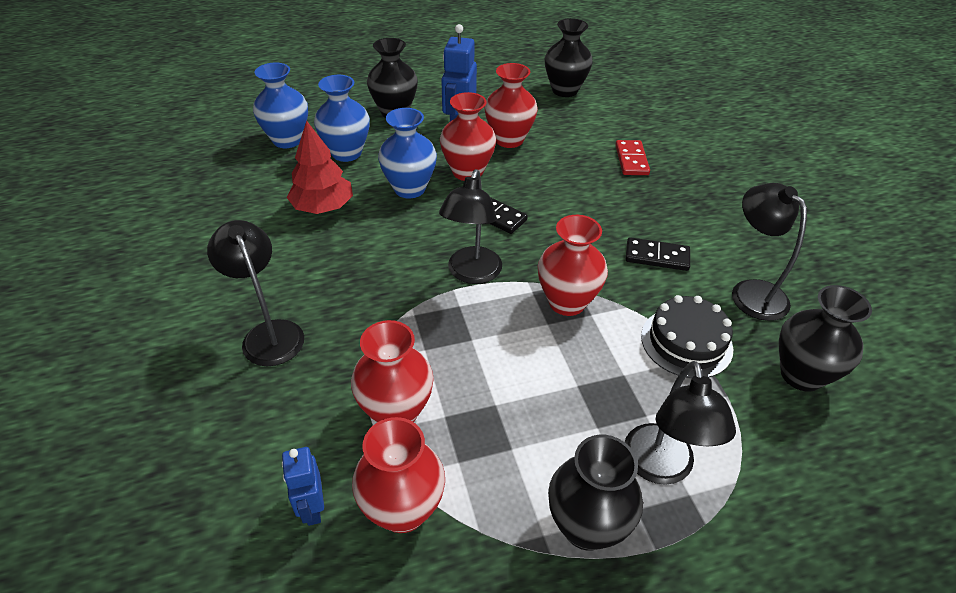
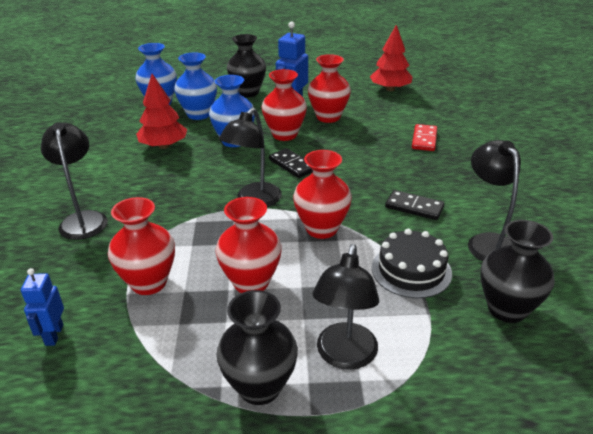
camera: 15 degrees right, 10 degrees down
red vase [352,417,445,533] -> red vase moved to [215,197,282,293]
black vase [545,18,593,97] -> red tree [370,25,413,91]

